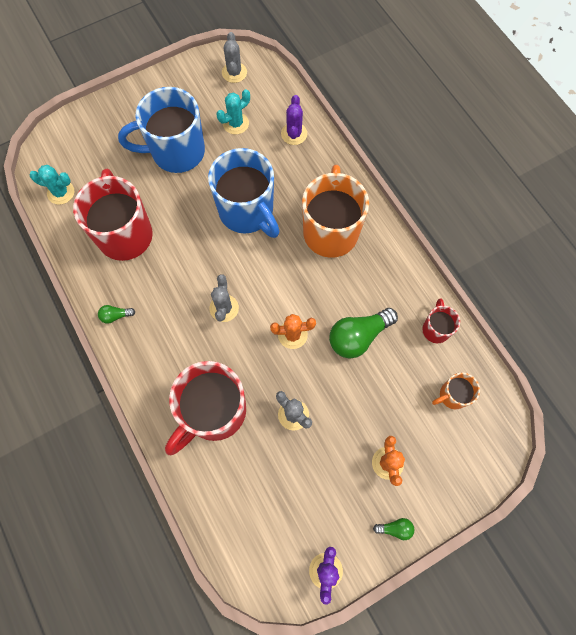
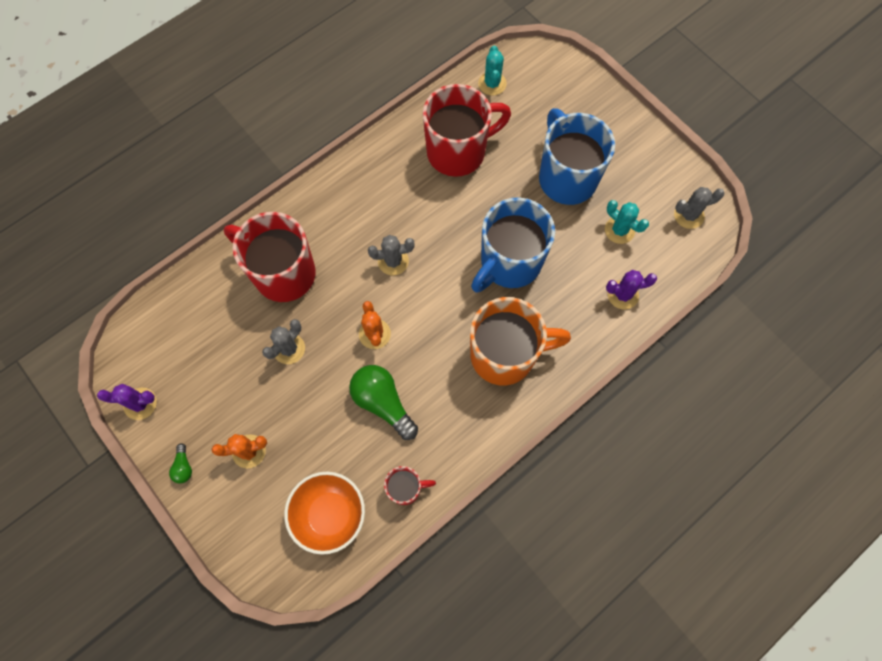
camera: 80 degrees right, 0 degrees up
green light bulb [98,305,135,324] -> none
orange mug [432,373,480,409] -> orange bowl [284,471,365,555]

